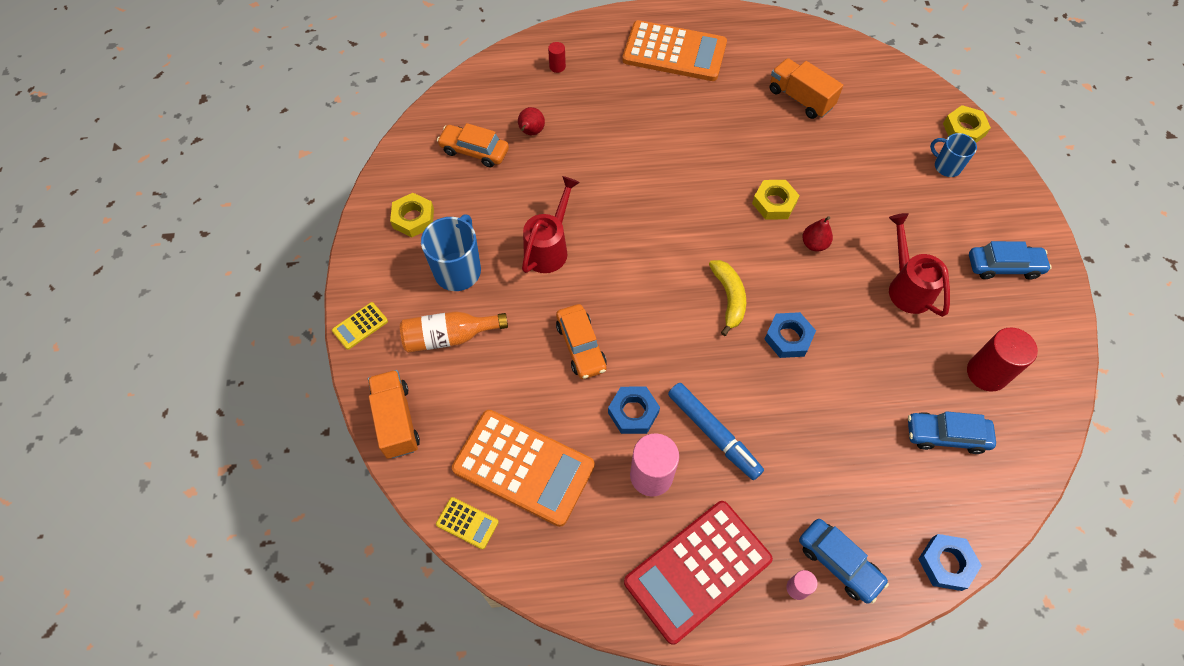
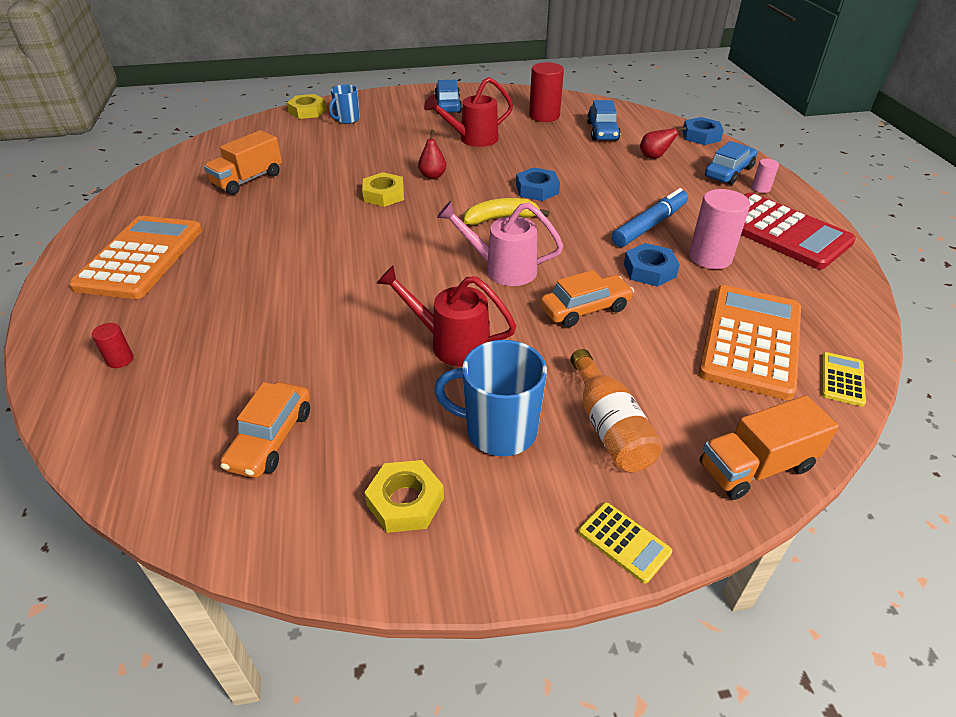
camera: 95 degrees left, 20 degrees down
red pear [518,107,545,135] -> red pear moved to [640,127,686,159]
none -> pink watering can [437,201,563,286]

